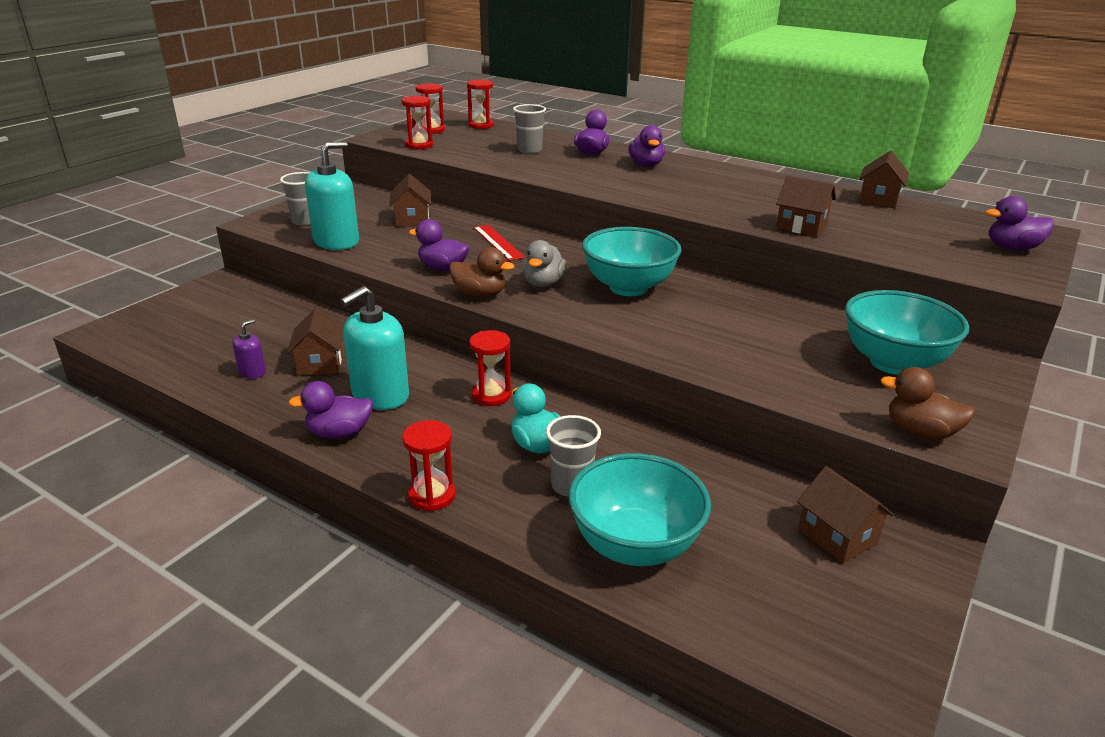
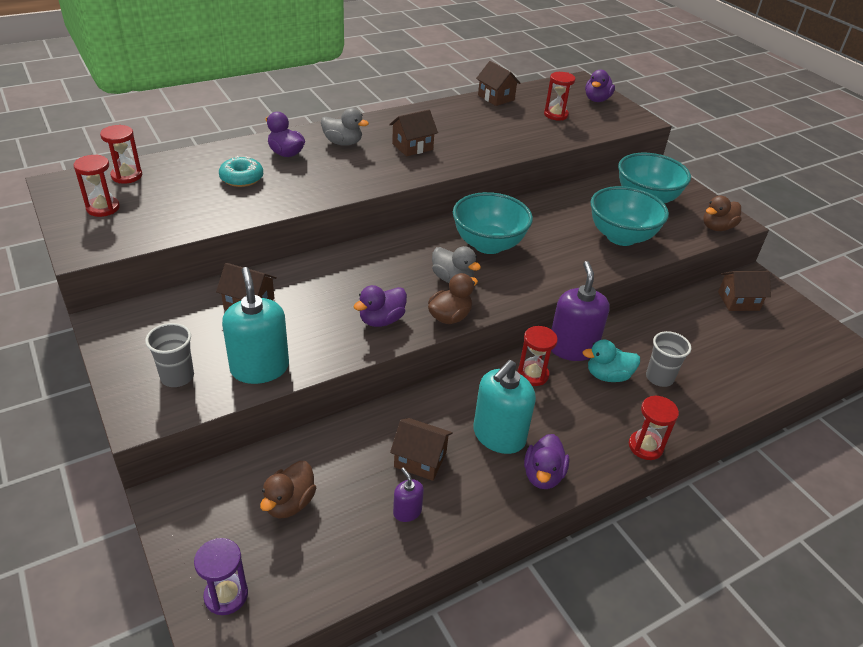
camera: 65 degrees left, 10 degrees up
turquoise soap dispenser [340,286,409,410] -> turquoise soap dispenser turned 60 degrees clockwise [473,360,536,454]
red hourglass [401,96,433,149] -> red hourglass moved to [544,72,576,120]
red ruler [474,225,525,261] -> none
grey cup [513,104,546,154] -> turquoise donut [219,156,263,187]
turquoise bowl [569,453,711,566] -> turquoise bowl moved to [590,186,669,246]
purple duck [628,125,665,167] -> grey duck [321,108,369,146]
brown house [776,176,836,237] -> brown house moved to [389,110,438,156]
none -> purple hourglass [194,538,248,615]
none -> brown duck [260,461,316,519]
none -> purple soap dispenser [551,261,610,361]

